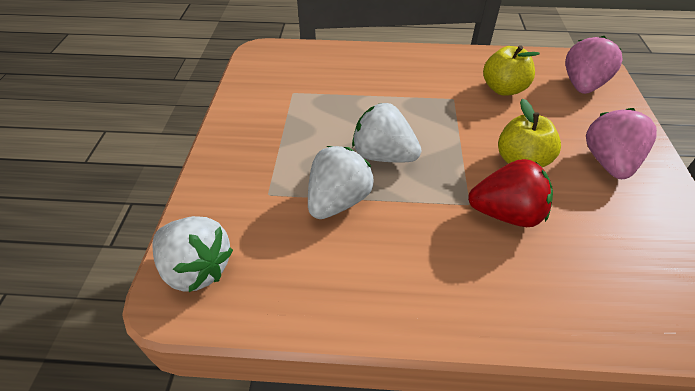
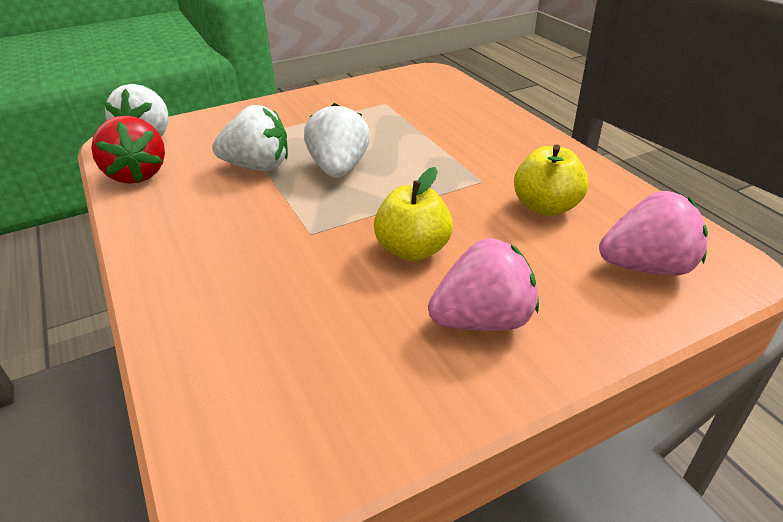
camera: 60 degrees right, 10 degrees down
red strawberry [468,159,553,227] -> red strawberry moved to [91,116,165,184]

